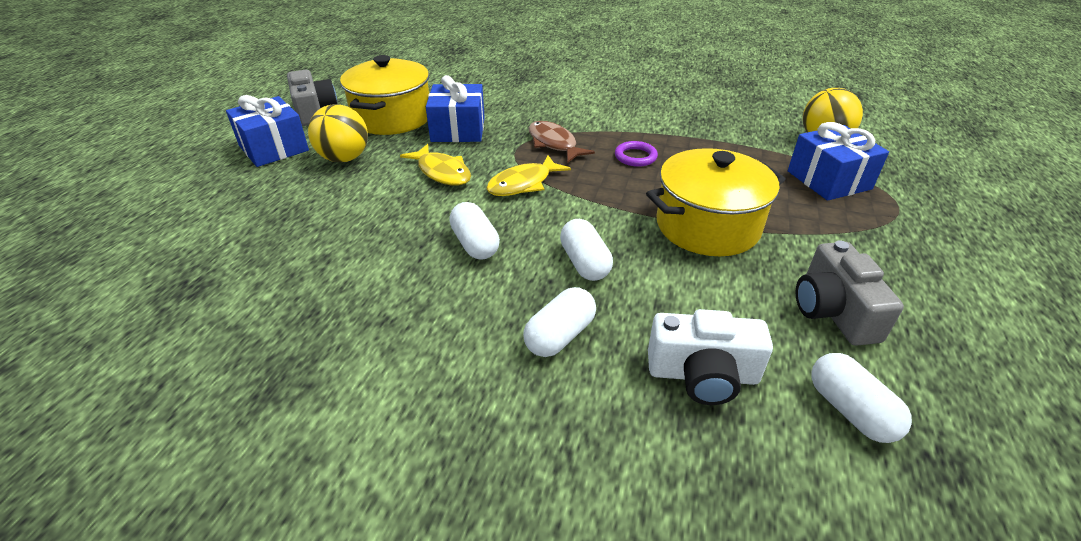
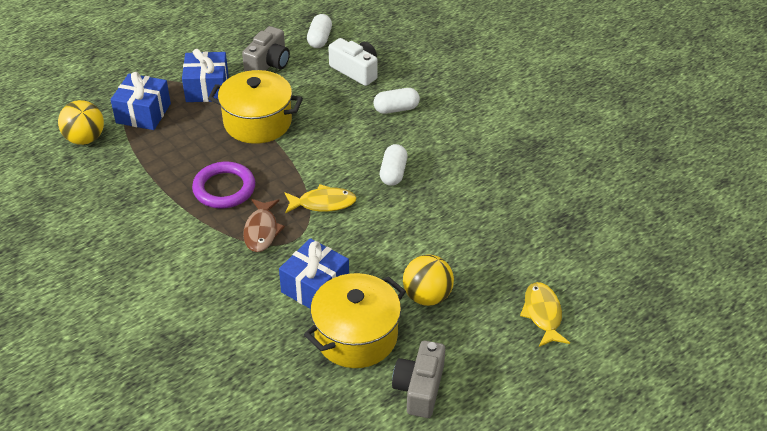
camera: 145 degrees left, 5 degrees up
blue gift [226,95,309,167] -> blue gift moved to [182,49,229,102]
yellow fish [400,144,471,186] -> yellow fish moved to [520,282,570,347]
white capsule [560,219,613,281] -> none
purple ring [615,141,658,167] -> purple ring [192,162,255,208], size x1.76

